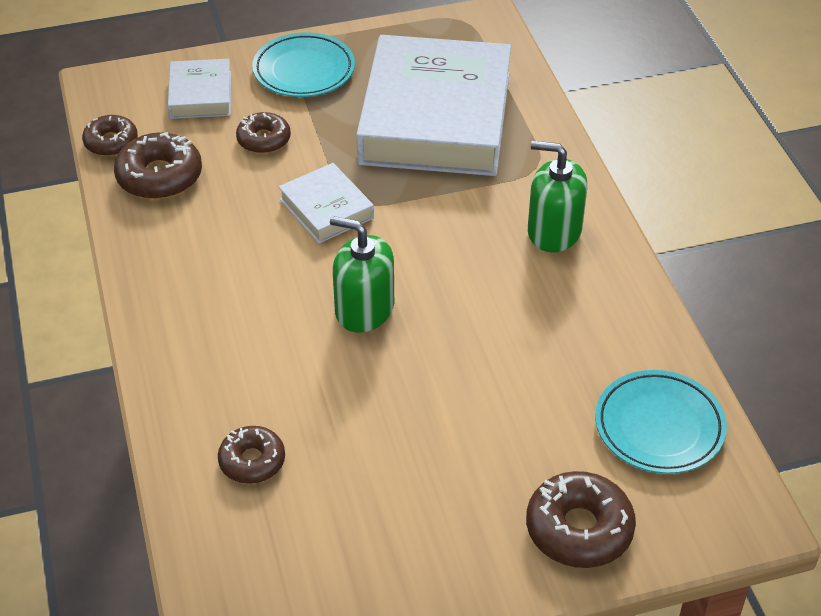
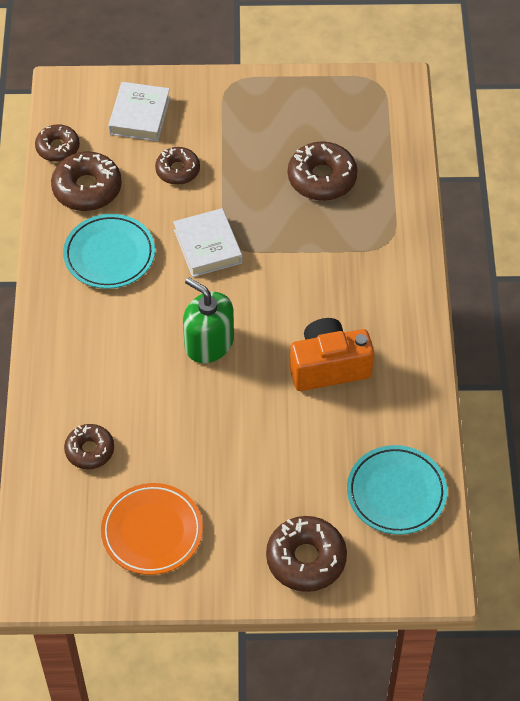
camera: 15 degrees right, 10 degrees up
turquoise plate [252,33,355,97] -> turquoise plate moved to [63,214,155,289]
white book [356,35,511,176] -> brown donut [288,141,358,201]
green soap dispenser [528,141,587,252] -> none
none -> orange plate [101,483,203,575]
none -> orange camera [290,318,374,391]

